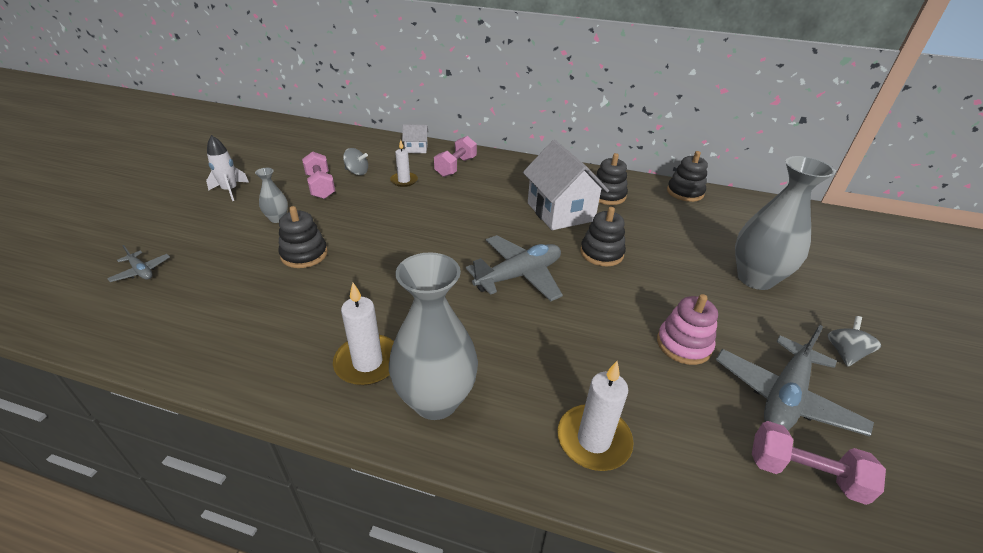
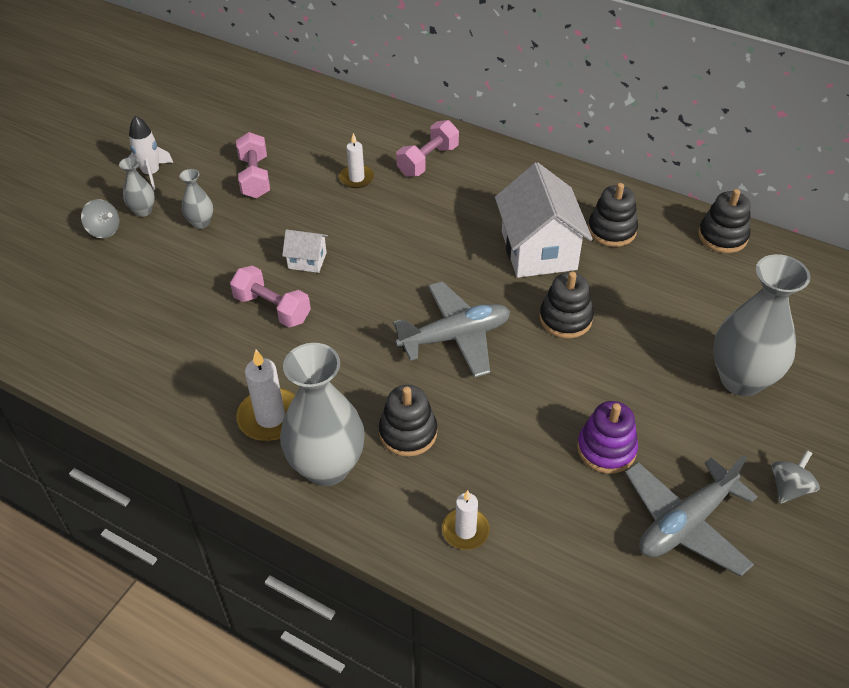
camera: 15 degrees right, 10 degrees up
grey plane [107,245,170,282] -> none
black stacking toy [278,206,328,268] -> black stacking toy moved to [379,385,437,457]
grey spinning top [343,148,368,175] -> grey spinning top moved to [81,199,119,238]
white house [402,124,429,153] -> white house moved to [282,229,328,273]
white candle [558,361,633,471] -> white candle [442,490,490,550], size x0.66
pink stacking toy [657,294,718,365] -> purple stacking toy [577,401,638,474]
pink dumbbell [752,421,886,505] -> pink dumbbell moved to [230,266,311,327]
none -> grey vase [119,157,155,217]

